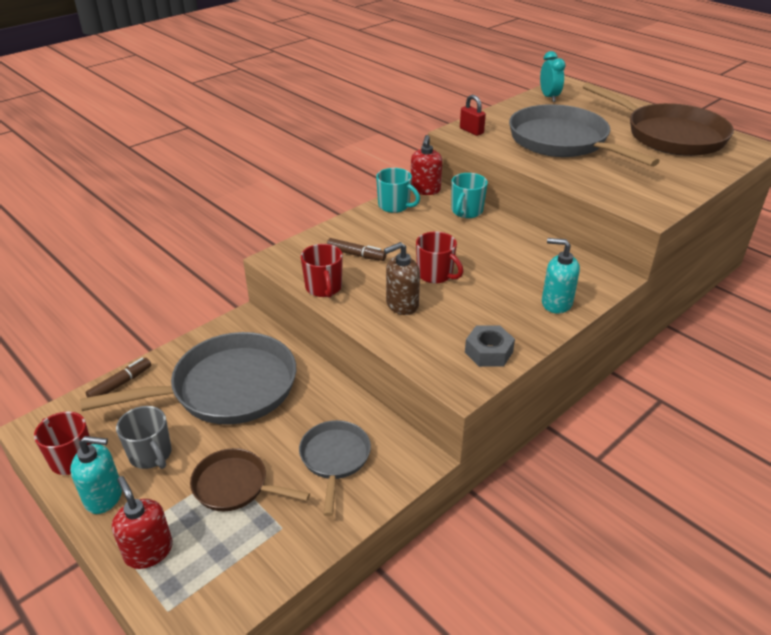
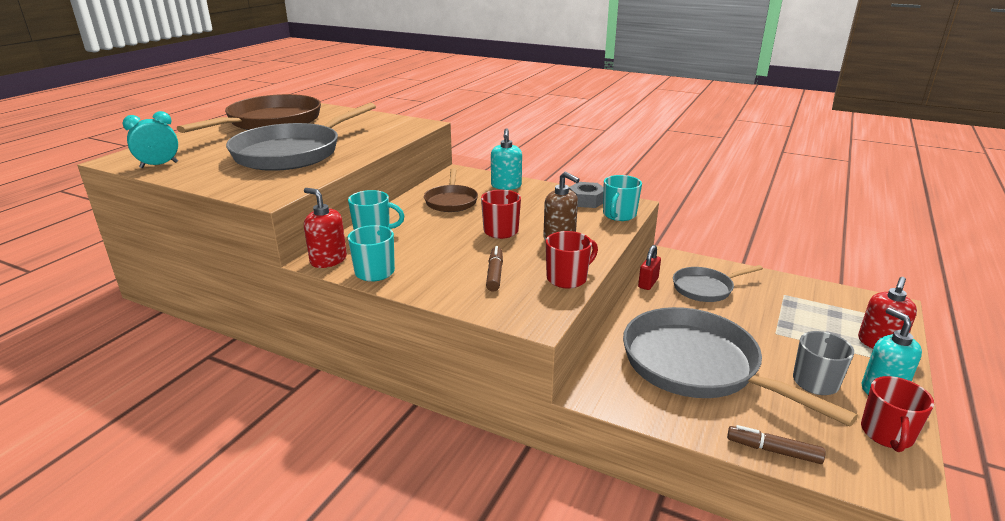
camera: 110 degrees left, 10 degrees down
brown pan [190,448,310,511] -> brown pan moved to [424,168,478,212]
red soap dispenser [411,135,442,195] -> red soap dispenser turned 135 degrees counterclockwise [304,188,347,268]
red padlock [460,95,486,136] -> red padlock moved to [638,245,661,290]
none -> turquoise mug [603,175,642,221]

